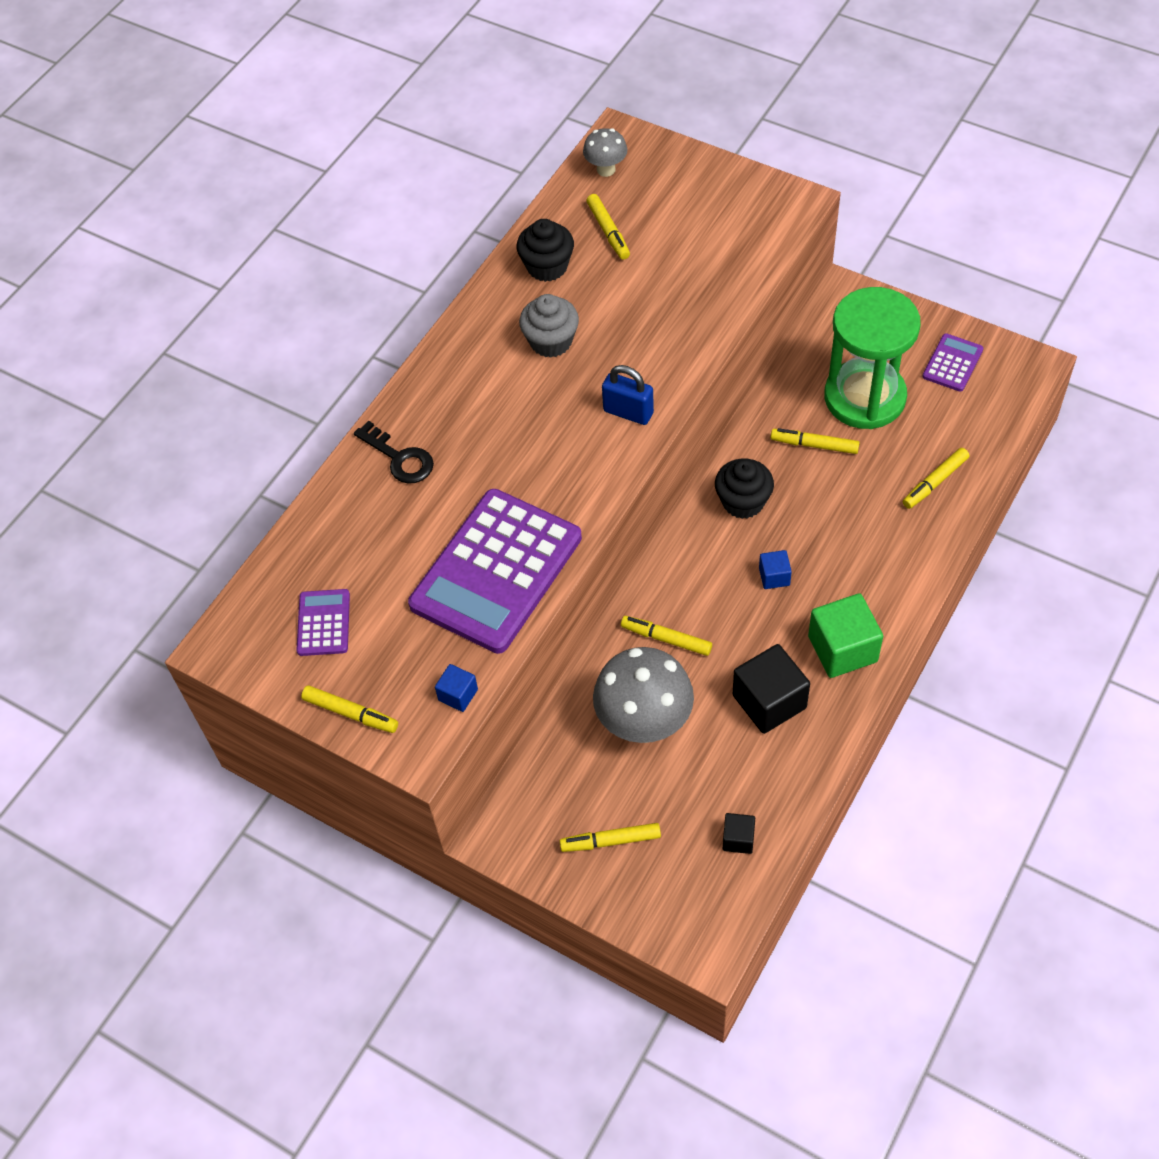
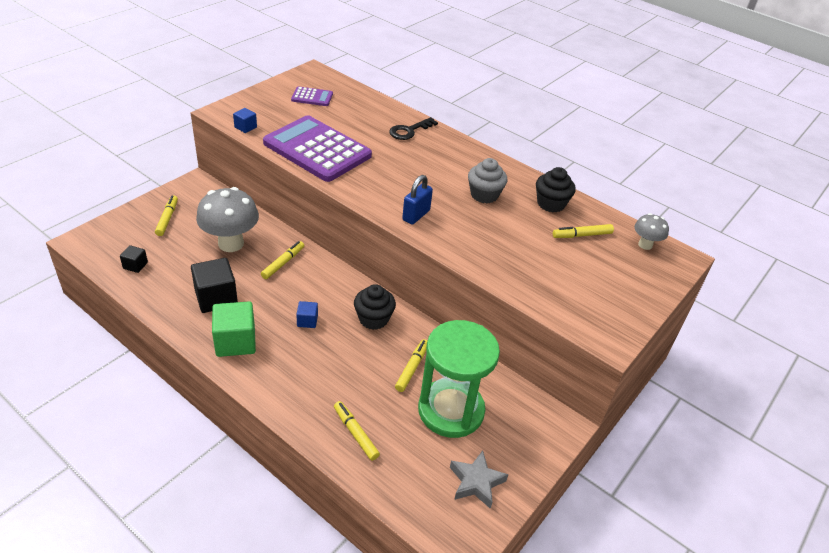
camera: 90 degrees right, 15 degrees down
yellow marker [301,686,398,733] -> none
purple calculator [922,333,983,392] -> grey star [450,450,508,509]

